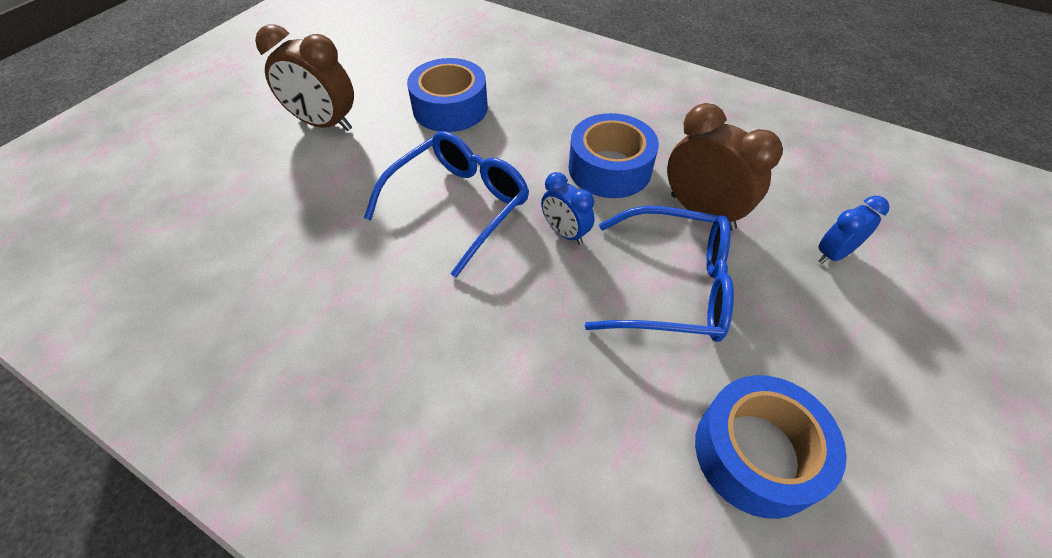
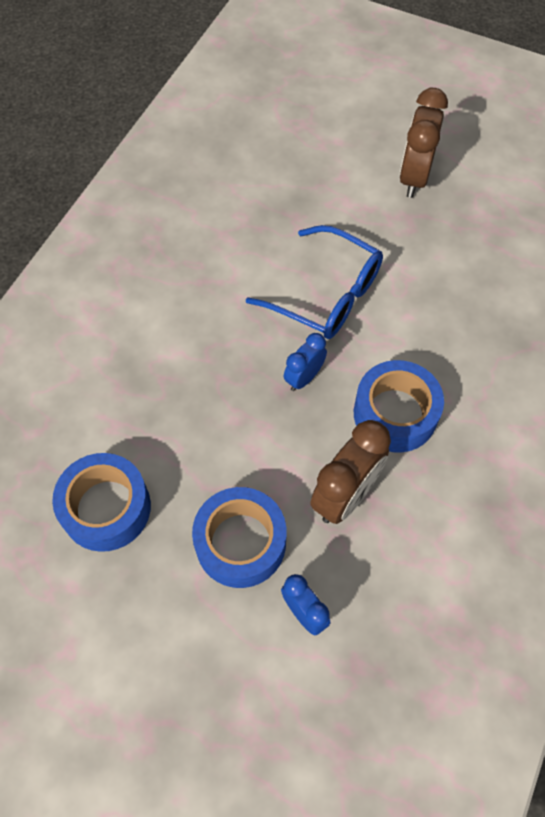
camera: 85 degrees right, 10 degrees up
blue tape [407,58,488,132] -> blue tape moved to [192,487,287,588]
blue glasses [585,206,734,342] -> none

